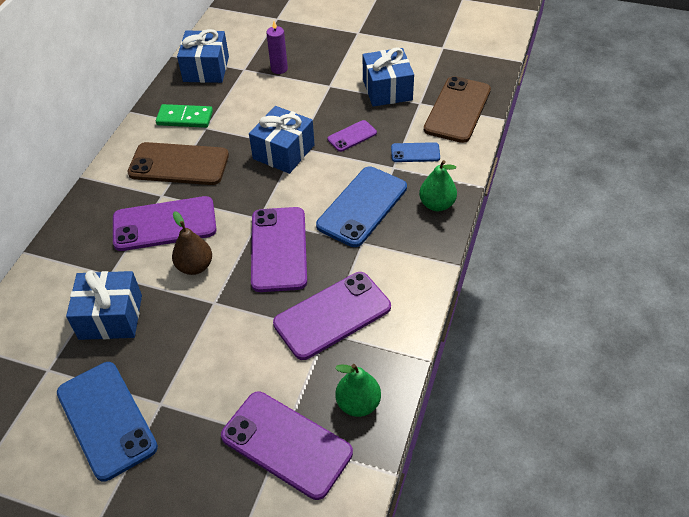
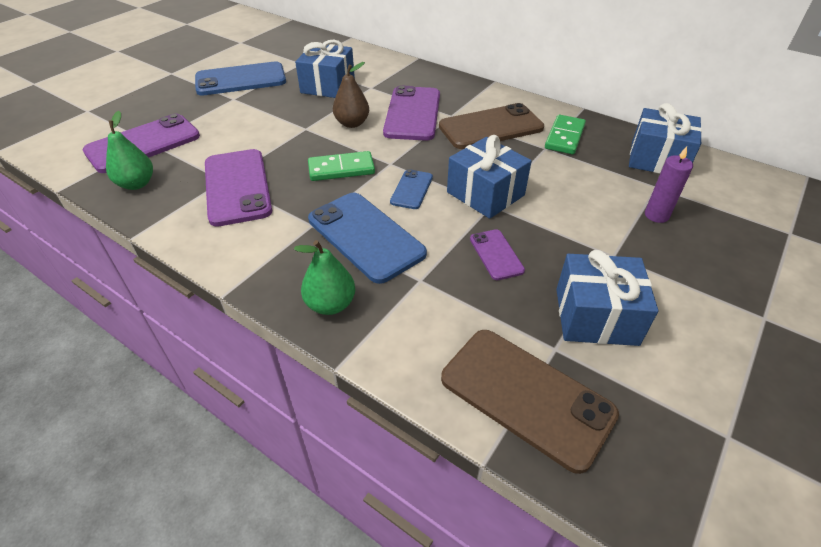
camera: 105 degrees right, 5 degrees down
brown phone [128,142,229,185] -> brown phone turned 45 degrees clockwise [439,103,544,149]
purple phone [251,207,307,292] -> green domino [308,151,375,181]
blue phone [391,142,440,162] -> blue phone moved to [390,169,433,209]

